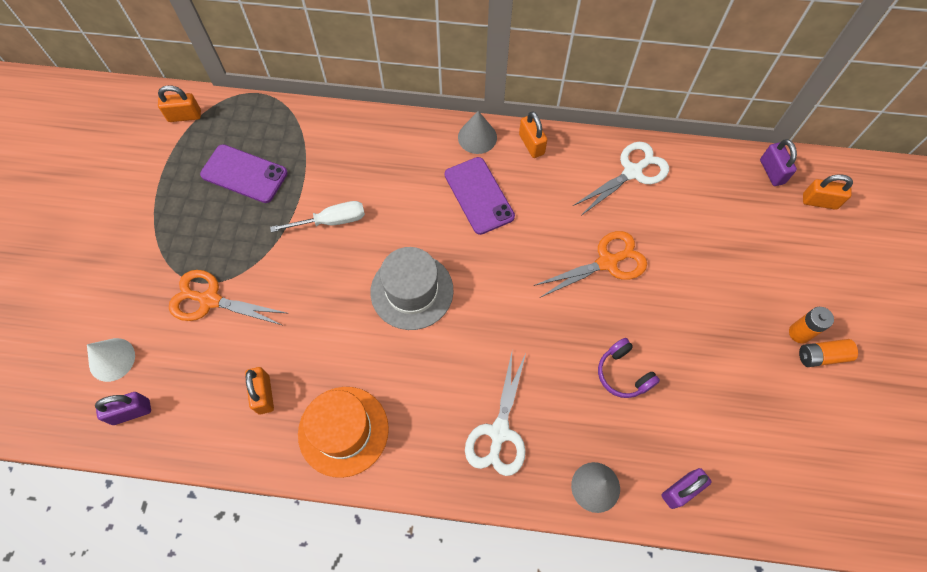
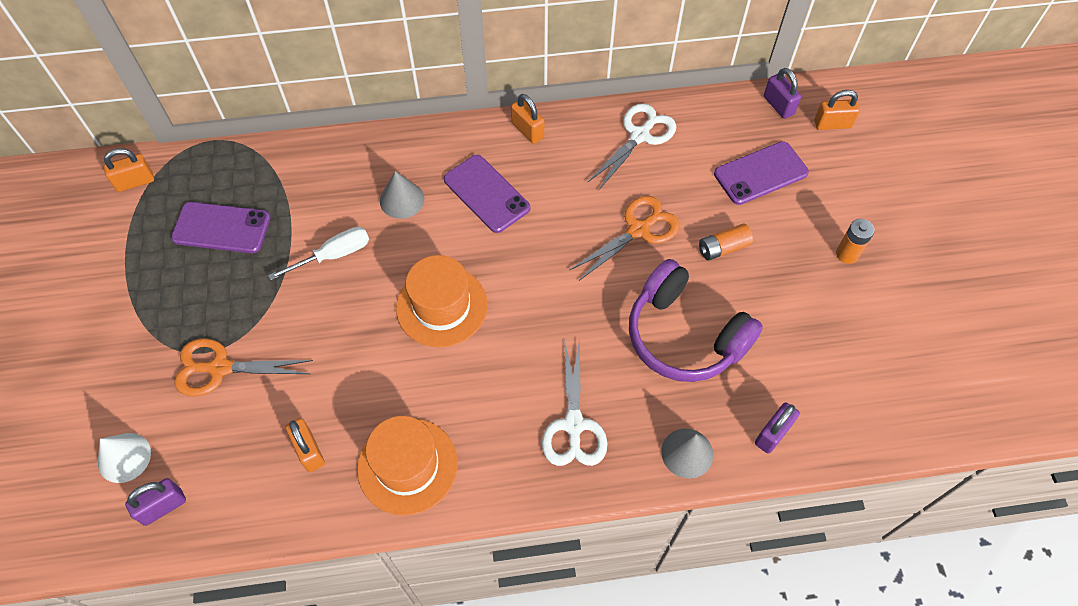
camera: 15 degrees left, 5 degrees down
grey hat [370,247,453,330] -> orange hat [396,255,488,347]
grey cone [458,111,497,154] -> grey cone moved to [380,171,425,219]
purple headphones [598,338,660,398] -> purple headphones [629,259,763,382], size x2.01
orange battery [799,339,858,367] -> orange battery moved to [699,223,753,261]
none -> purple phone [714,141,809,205]

